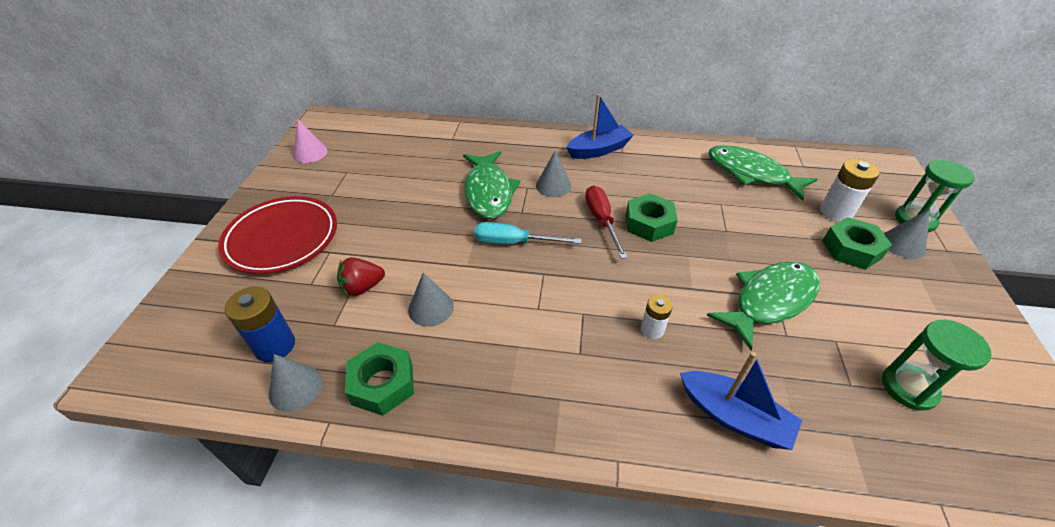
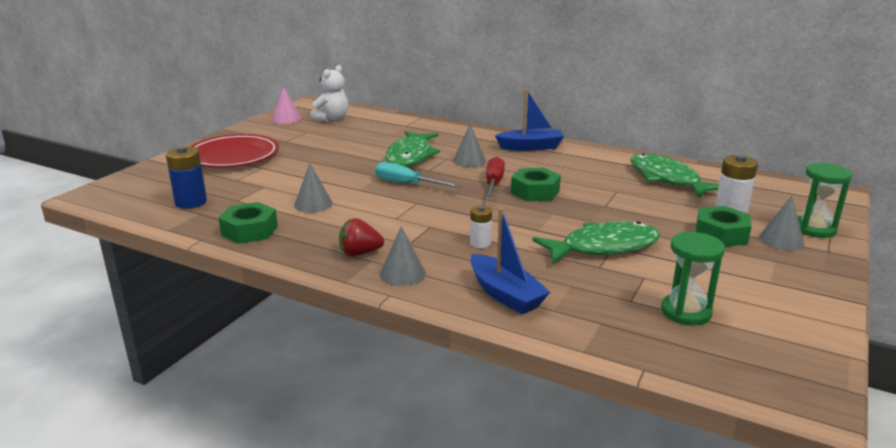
camera: 20 degrees right, 20 degrees down
grey cone [269,354,323,412] -> grey cone moved to [380,226,426,286]
red strawberry [337,257,385,296] -> red strawberry moved to [339,218,384,256]
none -> white teddy bear [310,65,348,122]

